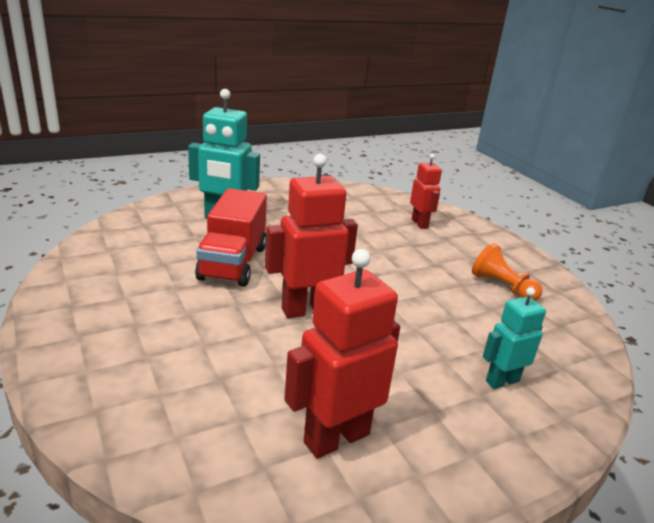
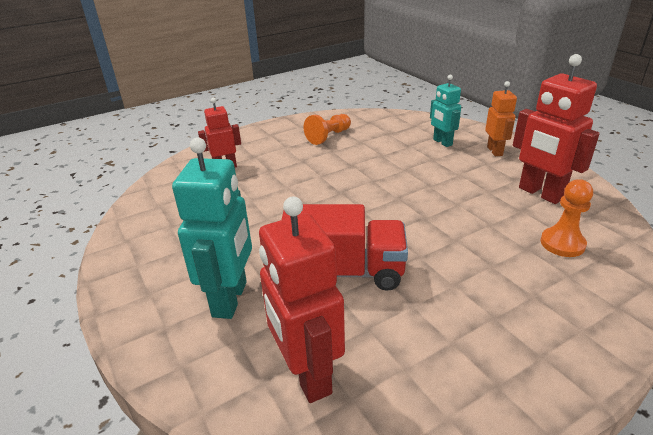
camera: 90 degrees left, 5 degrees up
red robot [265,154,358,318] -> red robot moved to [259,197,345,403]
none -> orange robot [485,81,517,156]
none -> orange pawn [541,179,593,257]

